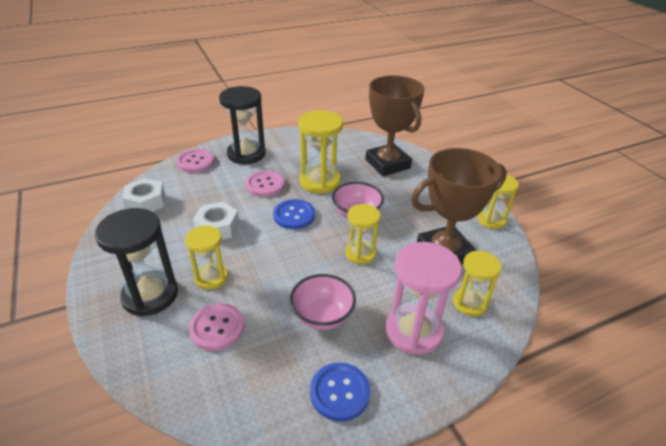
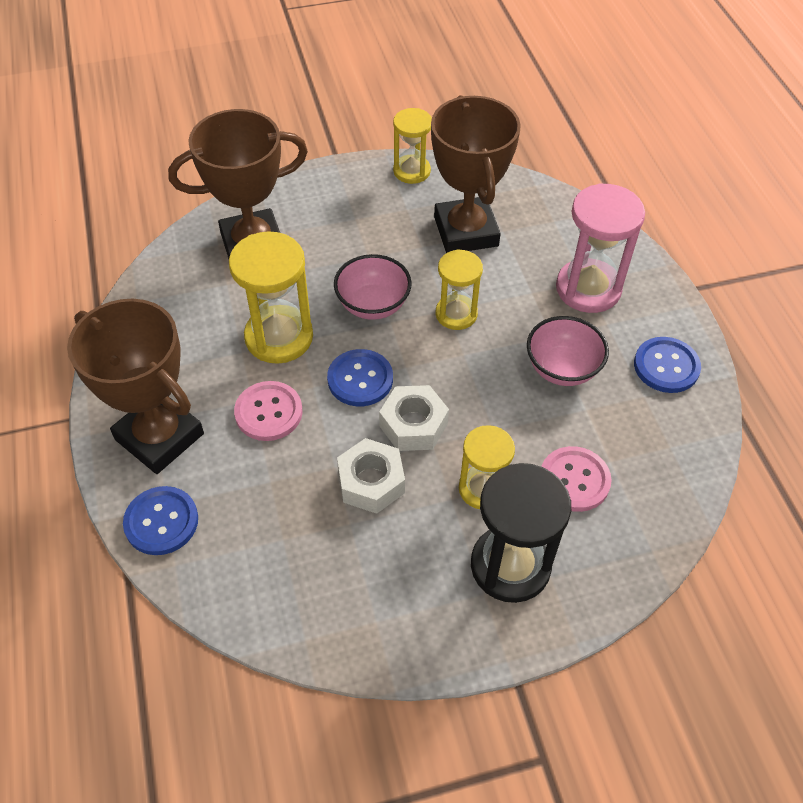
camera: 80 degrees left, 15 degrees up
white nut [122,178,165,212] -> white nut moved to [379,385,449,451]
pink button [176,149,214,173] -> blue button [123,486,198,555]
black hourglass [219,86,266,164] -> brown trophy [67,299,204,474]
yellow hourglass [453,250,502,316] -> none

